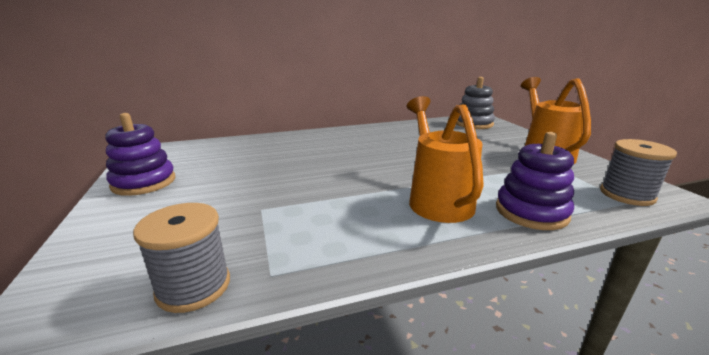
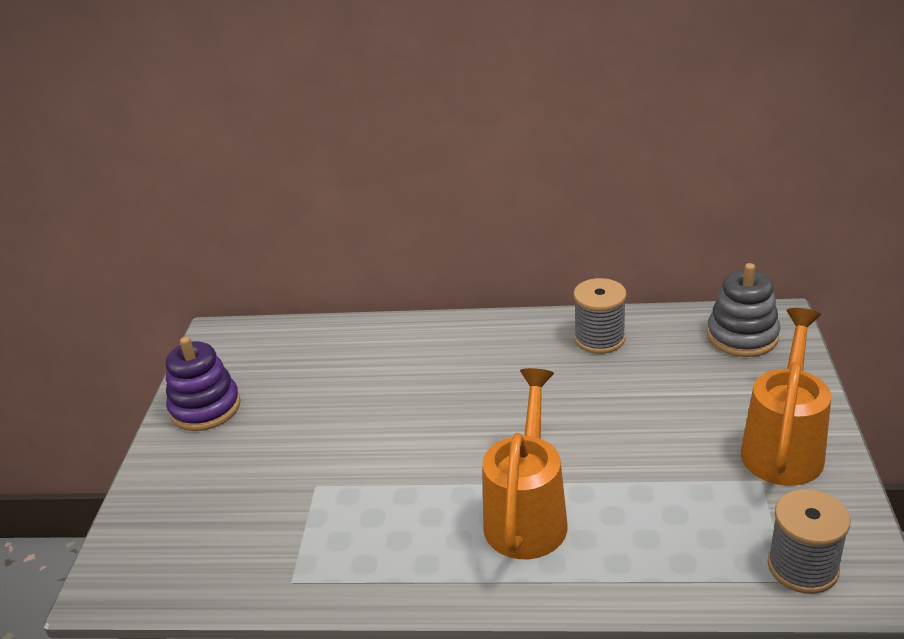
camera: 25 degrees right, 10 degrees up
grey spool [133,203,230,313] -> grey spool moved to [574,278,627,354]
purple stacking toy [496,132,574,230] -> none

